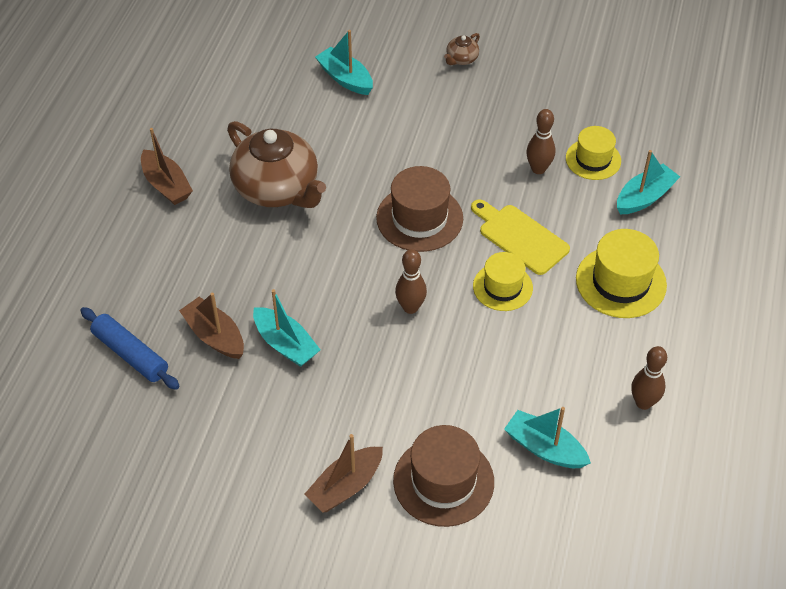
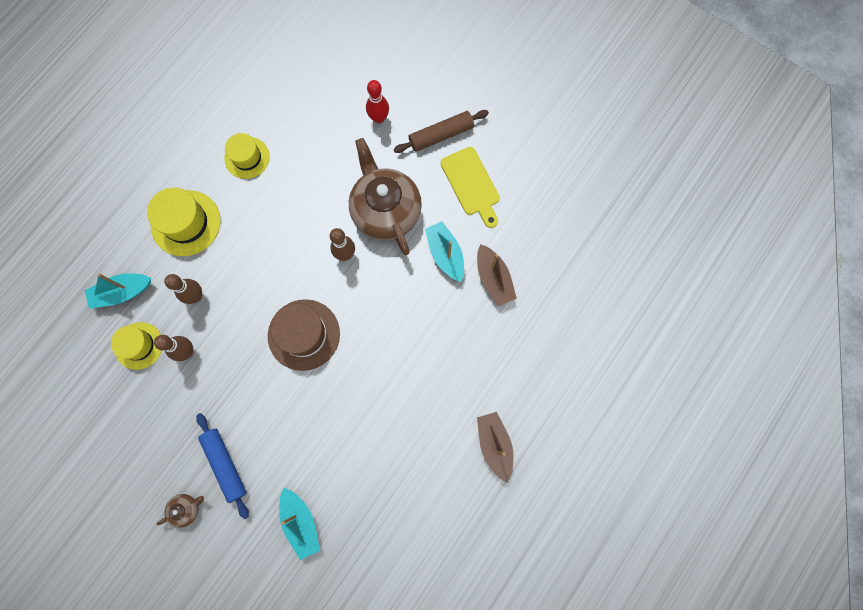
camera: 160 degrees left, 25 degrees up
blue rolling pin [80,307,180,390] -> blue rolling pin moved to [196,413,249,519]
brown teapot [227,121,326,208] -> brown teapot moved to [349,138,422,255]
brown boat [305,434,383,513] -> brown rolling pin [394,110,489,153]
brown hat [393,425,494,527] -> red bowling pin [366,80,389,123]
yellow cutting board [471,199,570,275] -> yellow cutting board moved to [441,147,500,228]
yellow hat [473,252,533,311] -> yellow hat moved to [224,133,270,179]
turquoise boat [504,407,591,468] -> none
brown bowling pin [631,346,667,410] -> brown bowling pin moved to [164,274,202,304]

